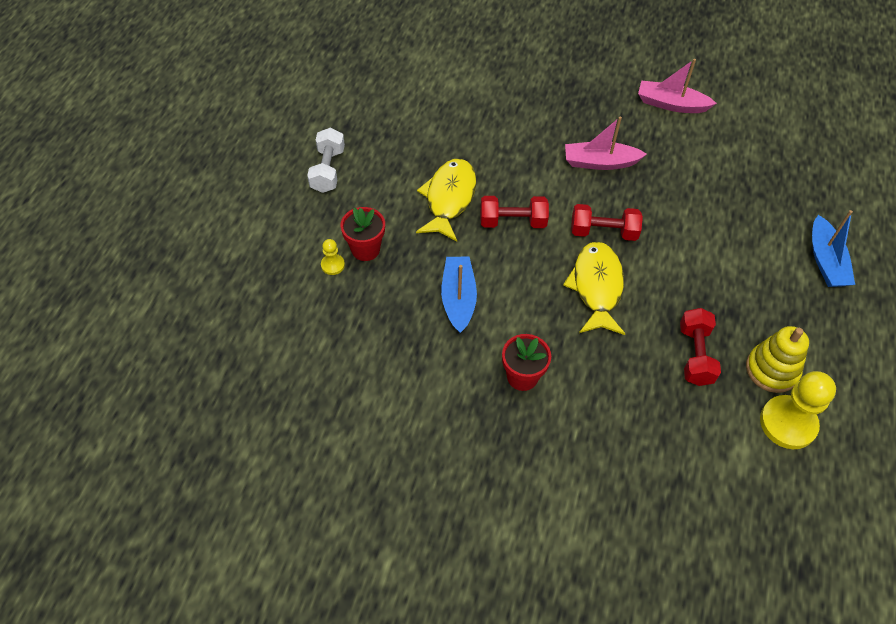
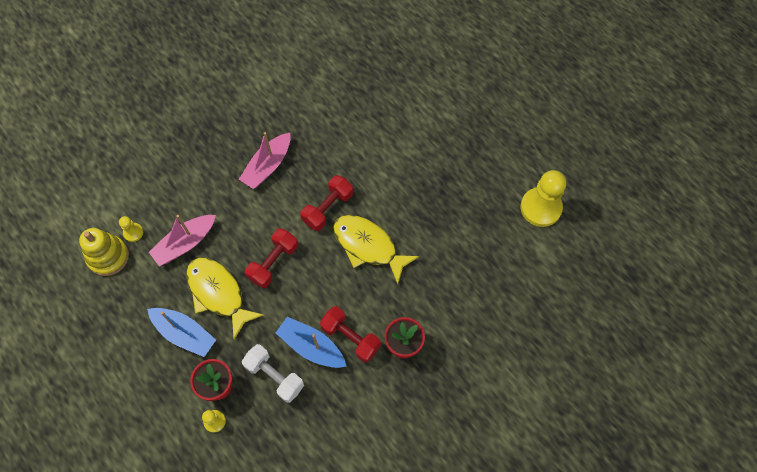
camera: 55 degrees left, 10 degrees up
white dumbbell [307,128,345,193] -> white dumbbell moved to [242,344,304,403]
pink boat [638,59,717,113] -> pink boat moved to [149,215,216,266]
red dumbbell [680,308,721,386] -> red dumbbell moved to [320,306,381,363]
yellow stacking toy [746,326,809,393] -> yellow stacking toy moved to [79,228,129,276]
blue boat [812,210,855,287] -> blue boat moved to [147,308,216,357]
none -> yellow pawn [119,216,143,242]

